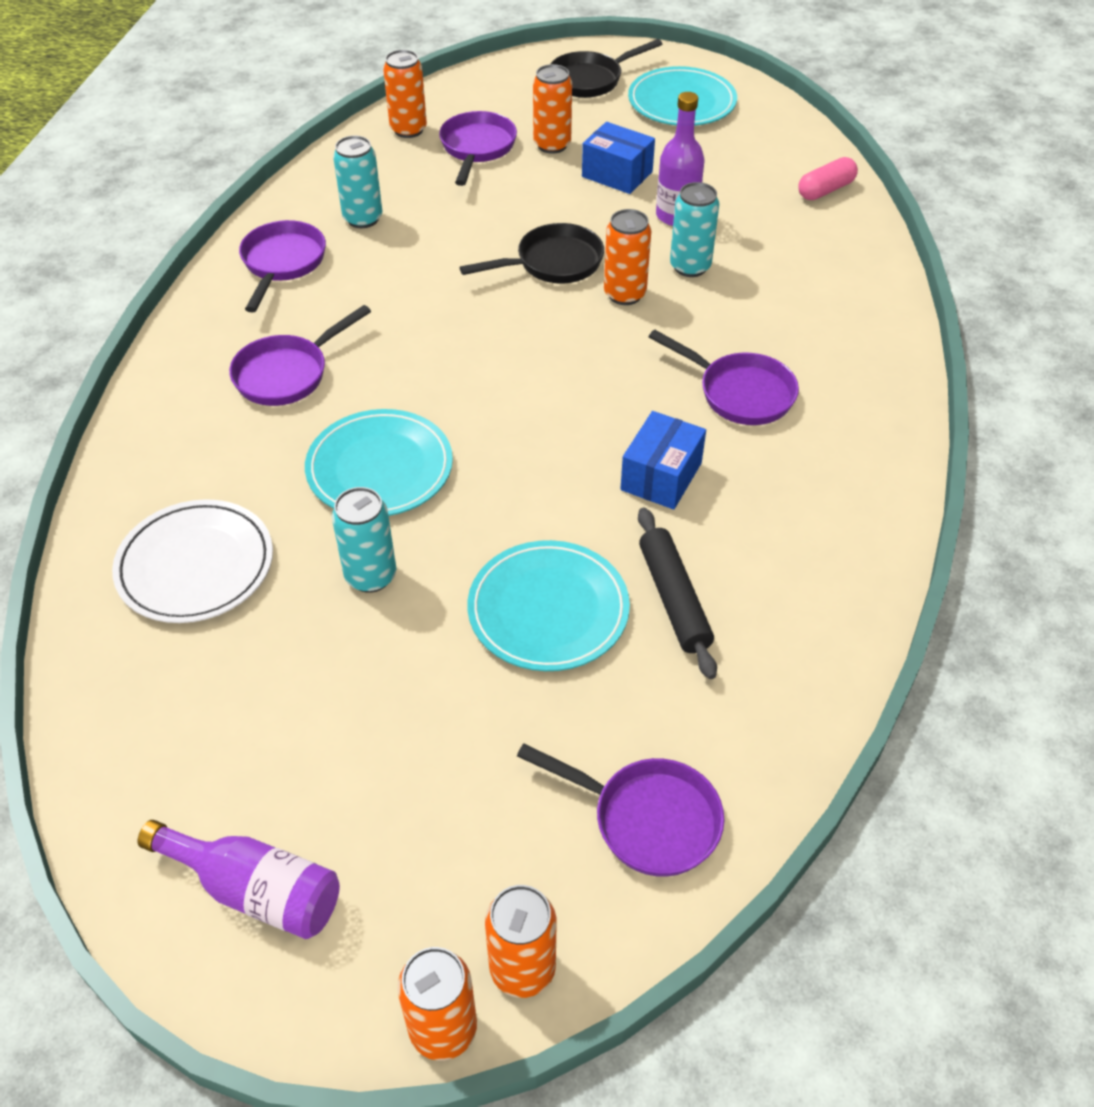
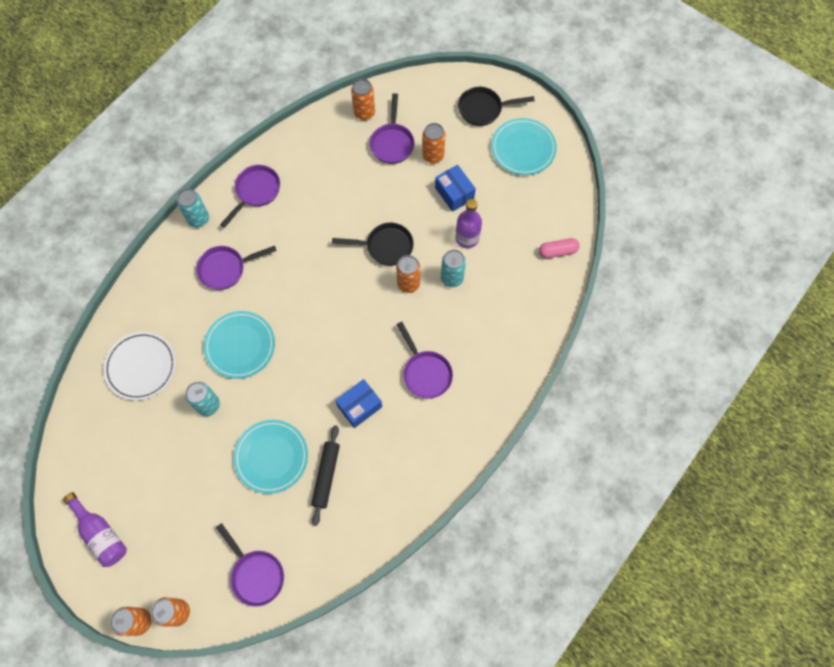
camera: 25 degrees right, 20 degrees up
turquoise can [333,136,382,228] -> turquoise can moved to [177,188,209,228]
purple pan [439,111,517,186] -> purple pan turned 150 degrees clockwise [370,93,414,164]

